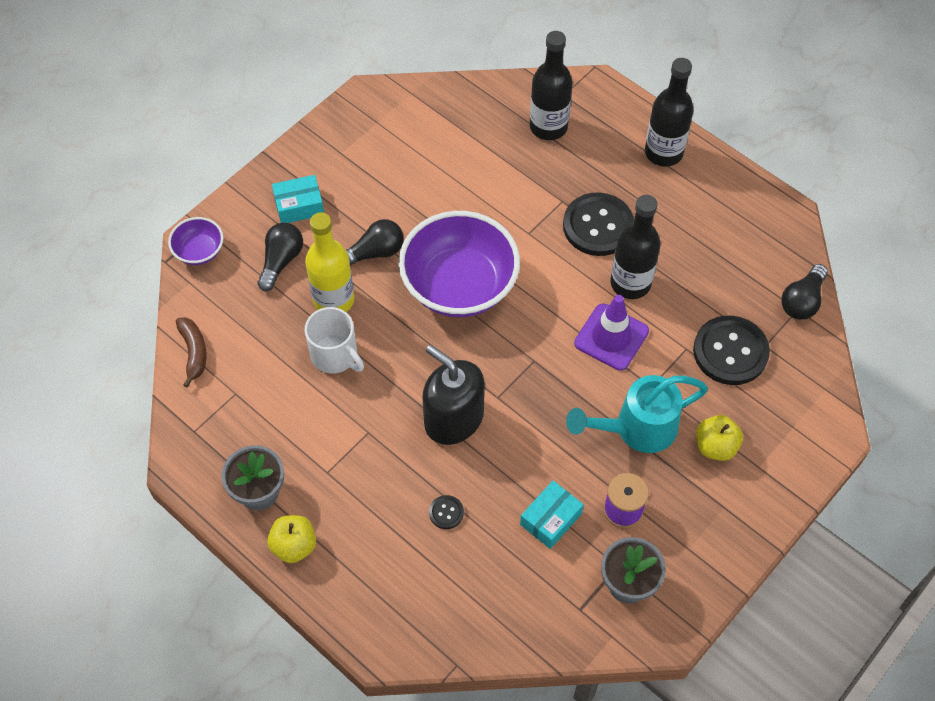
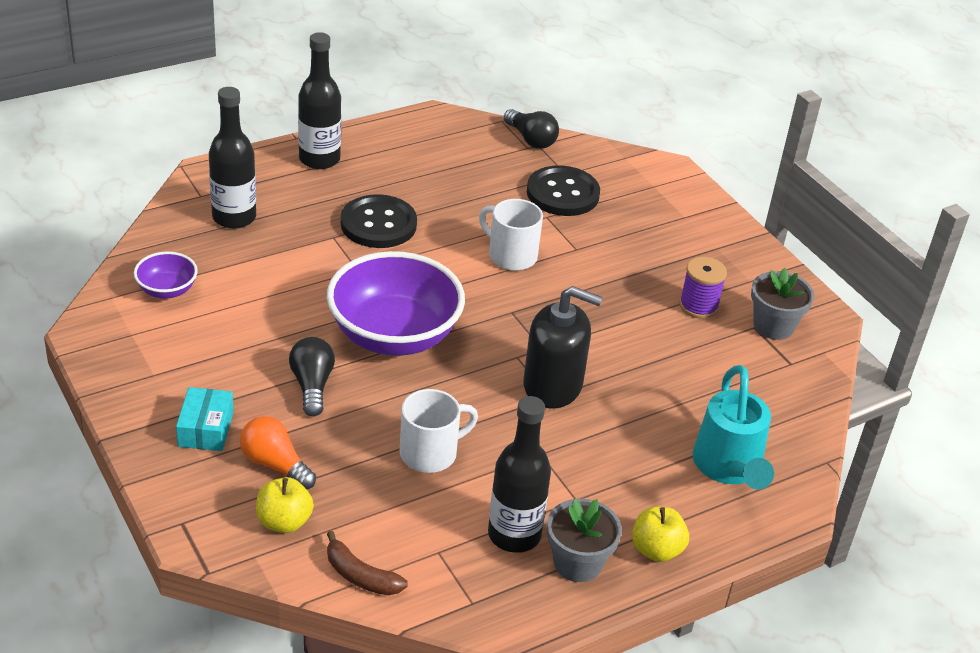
camera: 75 degrees left, 20 degrees down
purple bowl [168,217,224,265] -> purple bowl moved to [134,252,198,298]
brown banana [176,317,207,388] -> brown banana turned 150 degrees counterclockwise [327,531,408,595]
black light bulb [257,223,303,291] -> orange light bulb [240,416,316,489]
yellow bottle [305,212,354,312] -> none
black soap dispenser [422,345,485,445] -> black soap dispenser turned 135 degrees counterclockwise [523,286,603,409]
black button [429,495,464,529] -> none
turquoise box [520,481,584,549] -> none
turquoise watering can [566,375,708,453] -> turquoise watering can moved to [693,365,774,490]
purple traffic cone [574,295,649,371] -> white mug [479,199,543,271]
black bottle [610,195,661,299] -> black bottle moved to [488,396,551,553]
yellow apple [696,415,743,461] -> yellow apple moved to [256,477,314,533]

